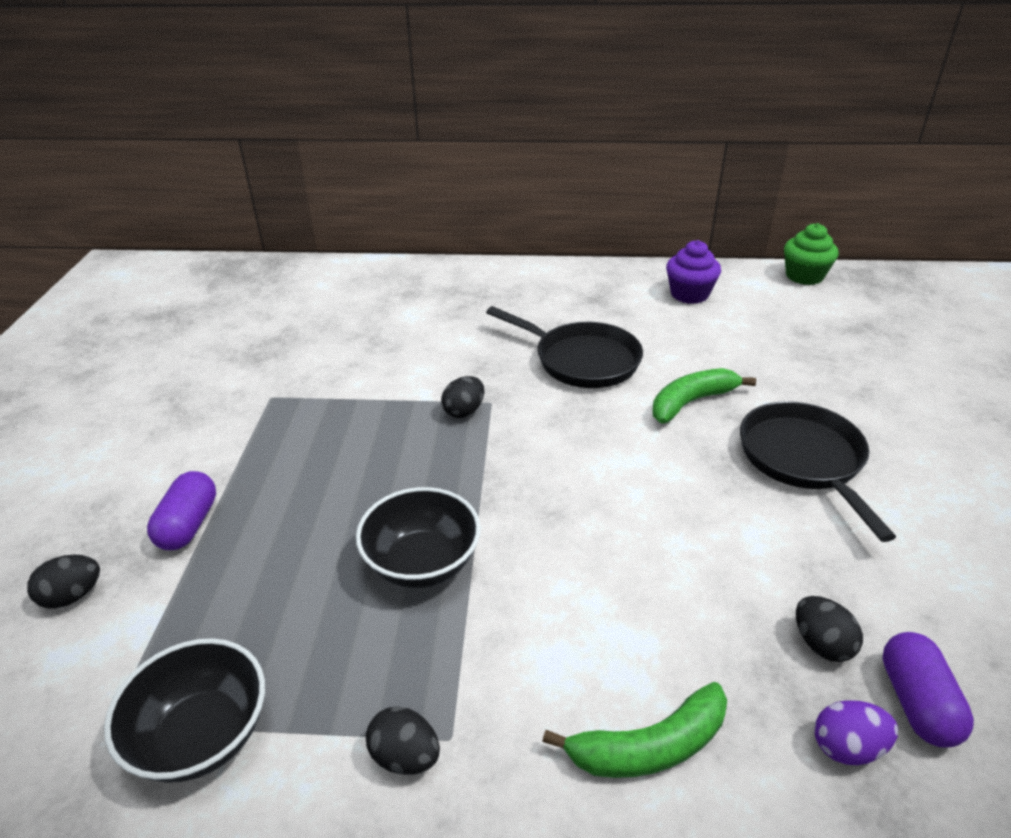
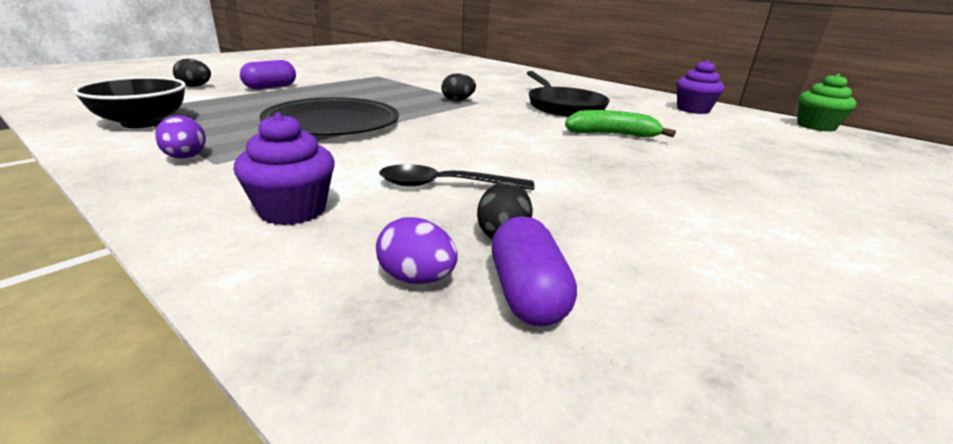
camera: 35 degrees right, 10 degrees down
black bowl [356,487,480,588] -> black plate [259,97,399,136]
black egg [366,706,440,775] -> purple egg [155,115,206,159]
green banana [542,682,727,778] -> purple cupcake [234,112,335,225]
black pan [740,401,896,542] -> none
purple capsule [882,632,974,748] -> purple capsule turned 45 degrees counterclockwise [491,216,577,326]
none -> black spoon [379,164,535,190]

